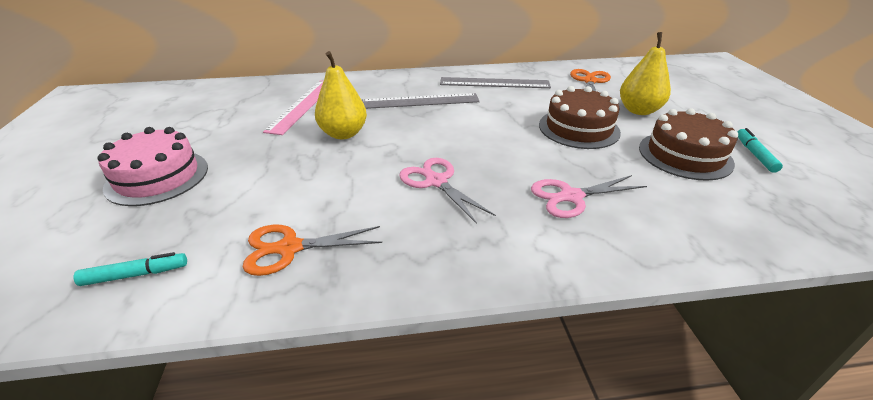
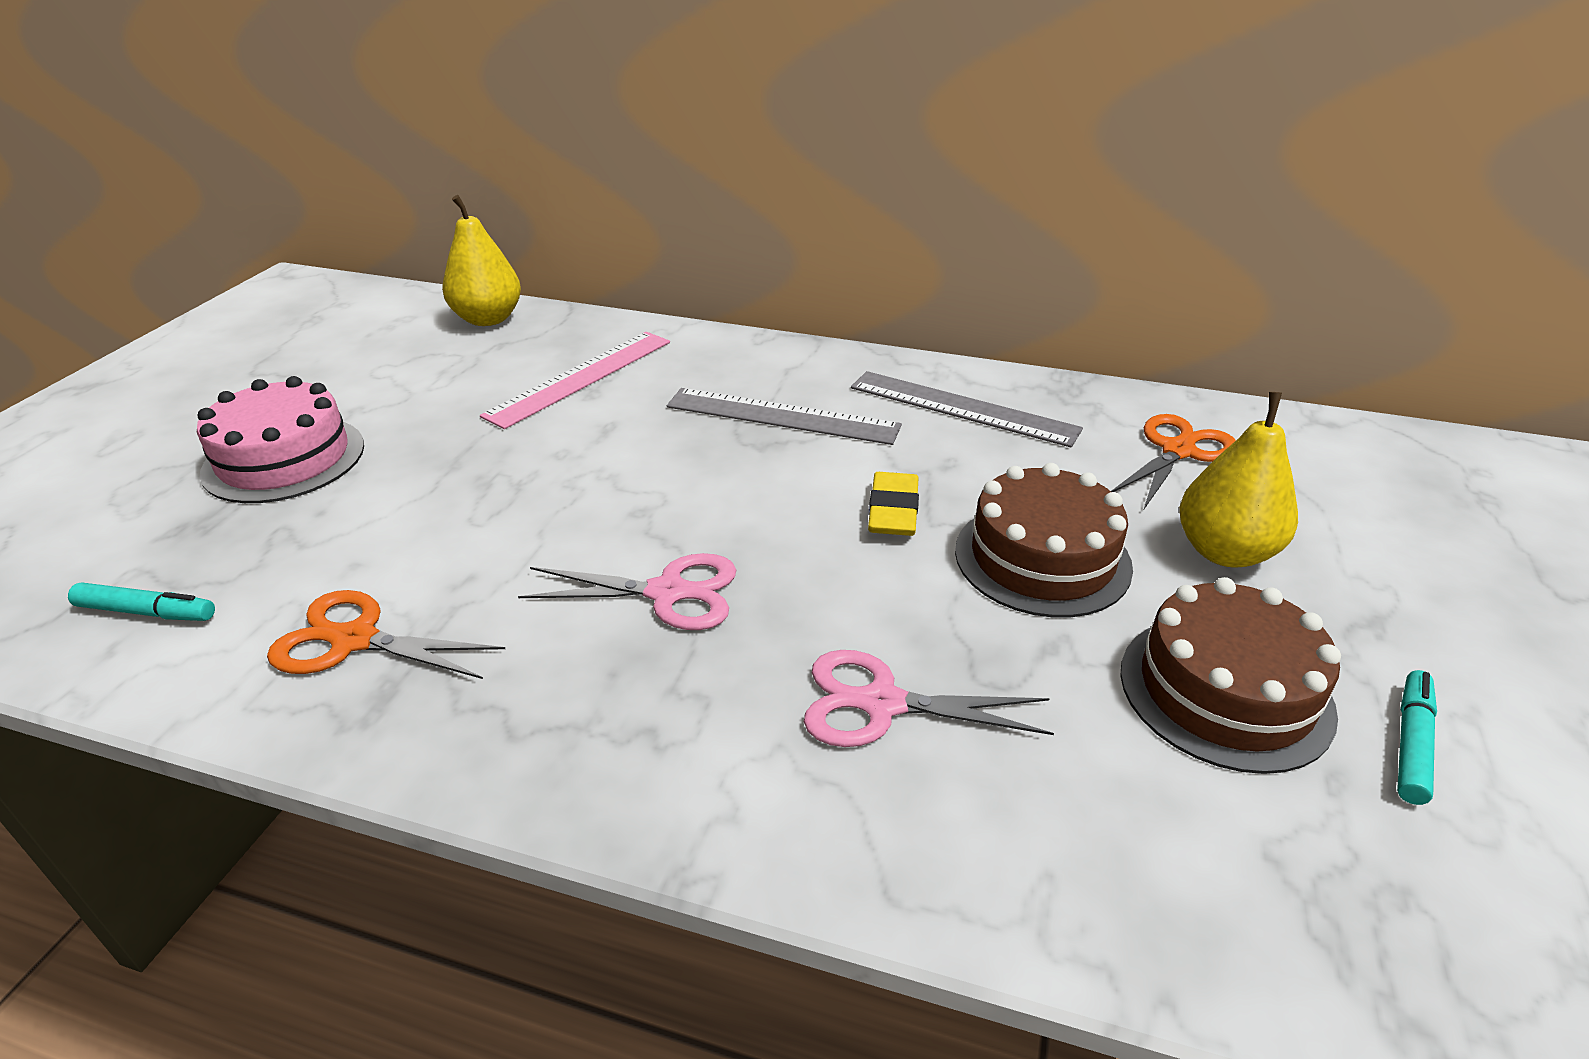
camera: 25 degrees right, 0 degrees up
yellow pear [315,51,367,139] -> yellow pear moved to [442,195,521,326]
pink scissors [399,158,496,224] -> pink scissors turned 105 degrees clockwise [518,553,736,630]
none -> yellow eraser [868,472,919,536]

